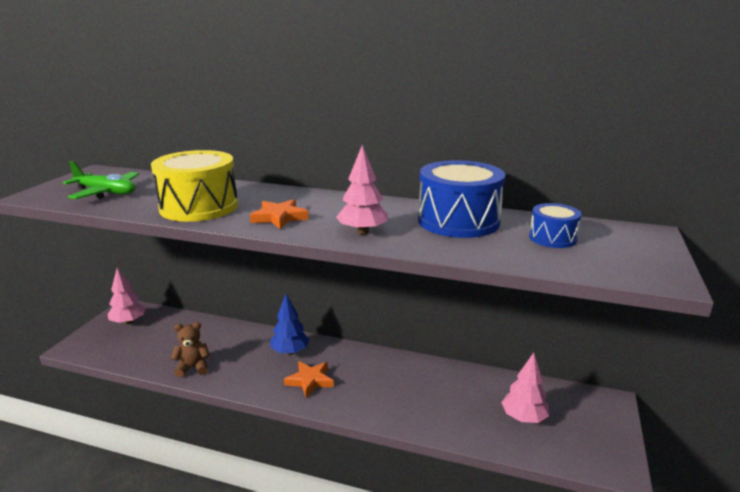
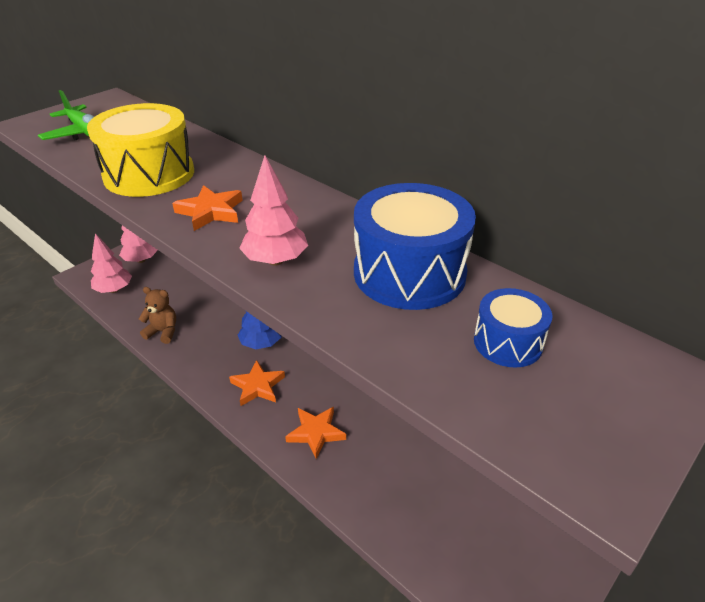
camera: 25 degrees right, 15 degrees up
pink tree [501,353,549,423] -> pink tree moved to [91,233,132,293]
none -> orange star [285,407,346,459]

